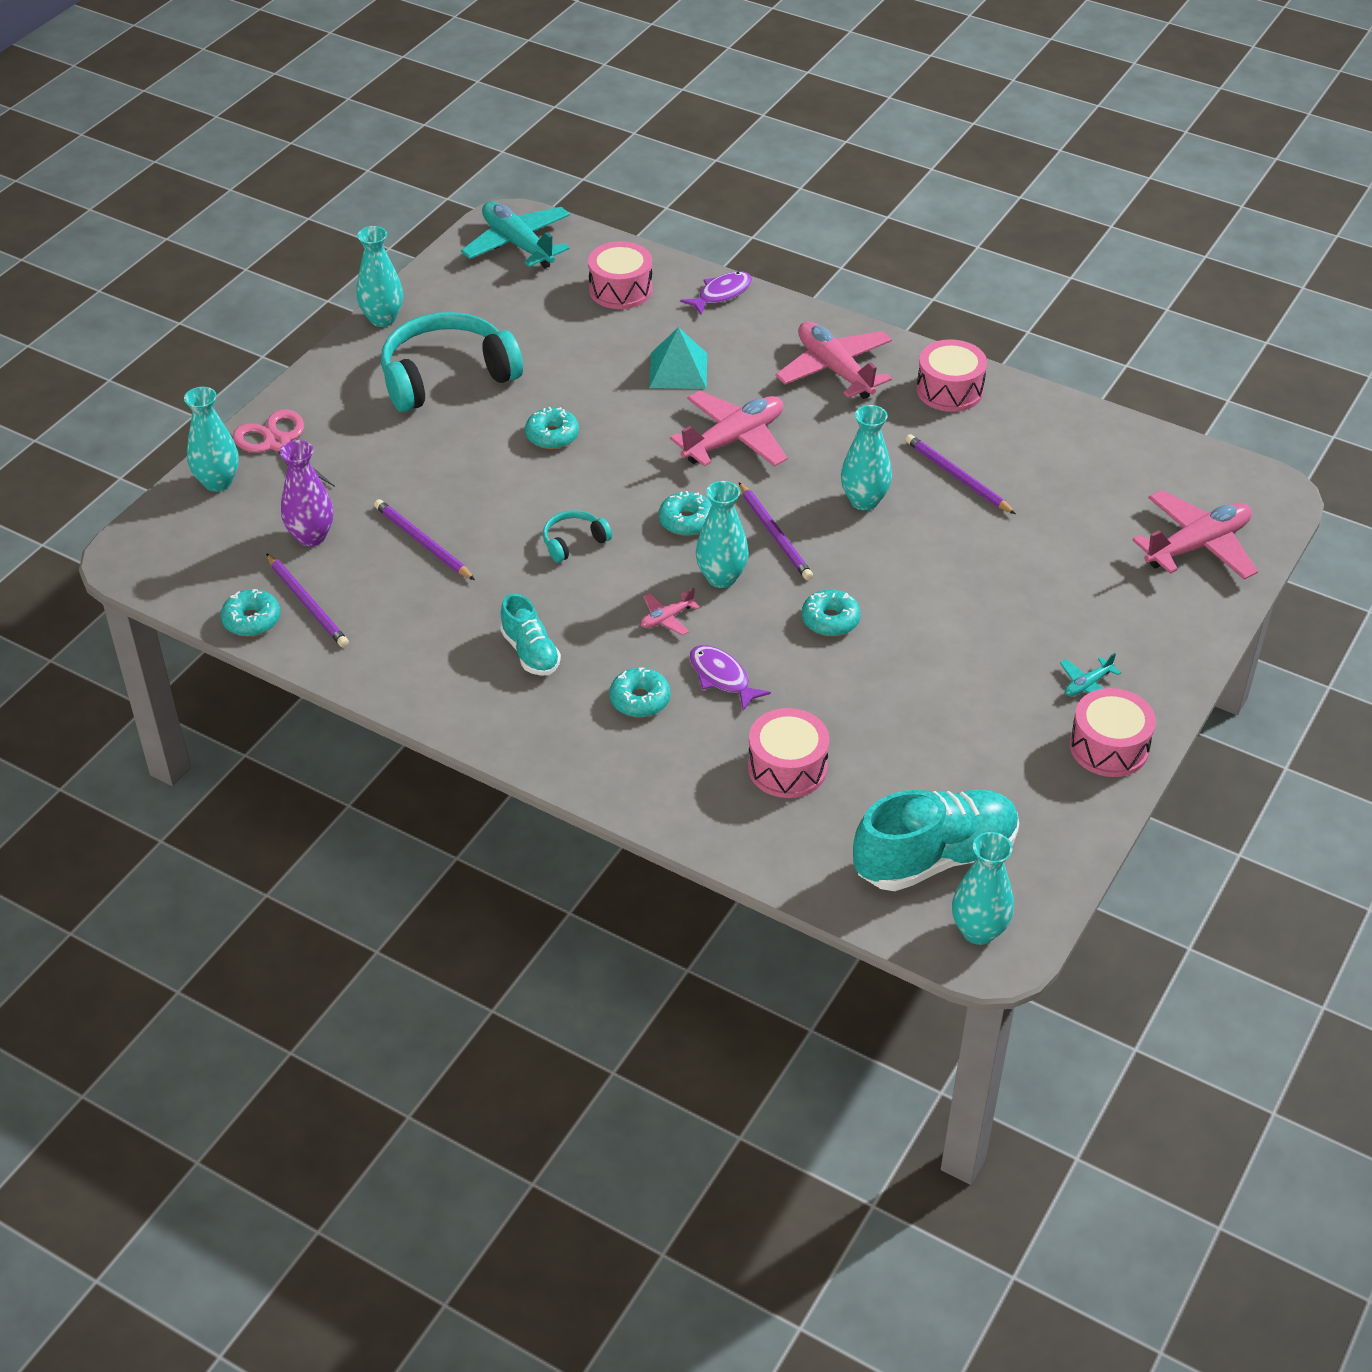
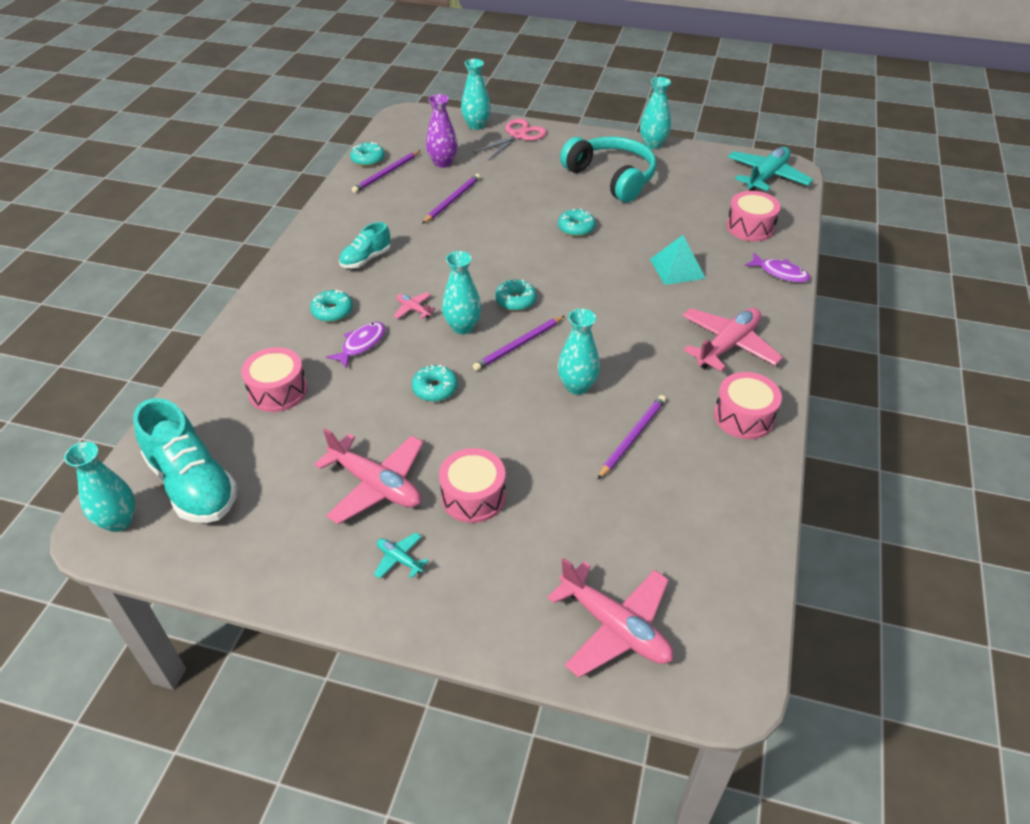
camera: 75 degrees right, 0 degrees up
turquoise headphones [543,510,612,562] -> none
pink plane [670,391,787,467] -> pink plane moved to [314,428,423,524]
pink drum [1070,688,1156,777] -> pink drum moved to [439,448,506,523]

